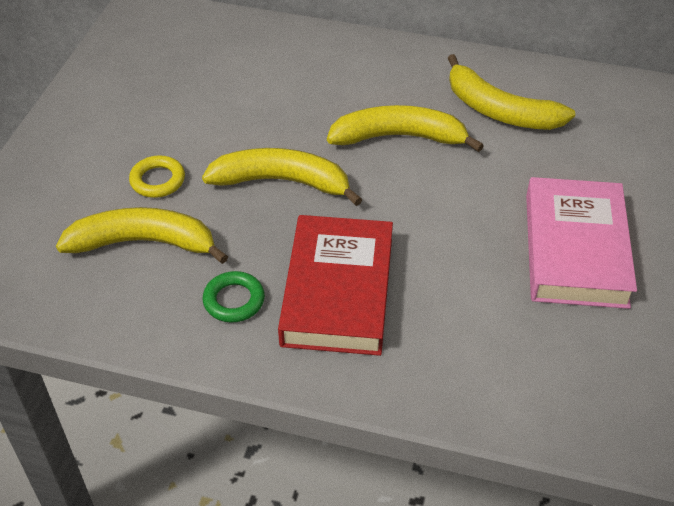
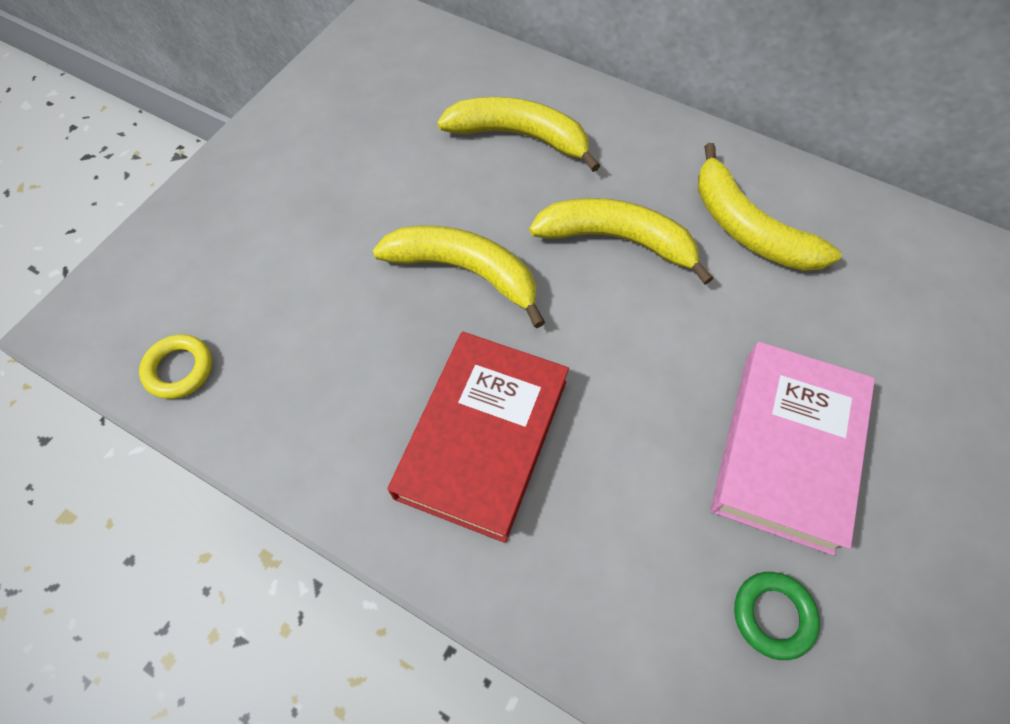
camera: 15 degrees right, 15 degrees up
yellow banana [56,207,228,264] -> yellow banana moved to [437,97,601,172]
yellow ring [129,155,185,198] -> yellow ring moved to [139,334,212,399]
green ring [203,271,265,322] -> green ring moved to [734,572,820,660]

